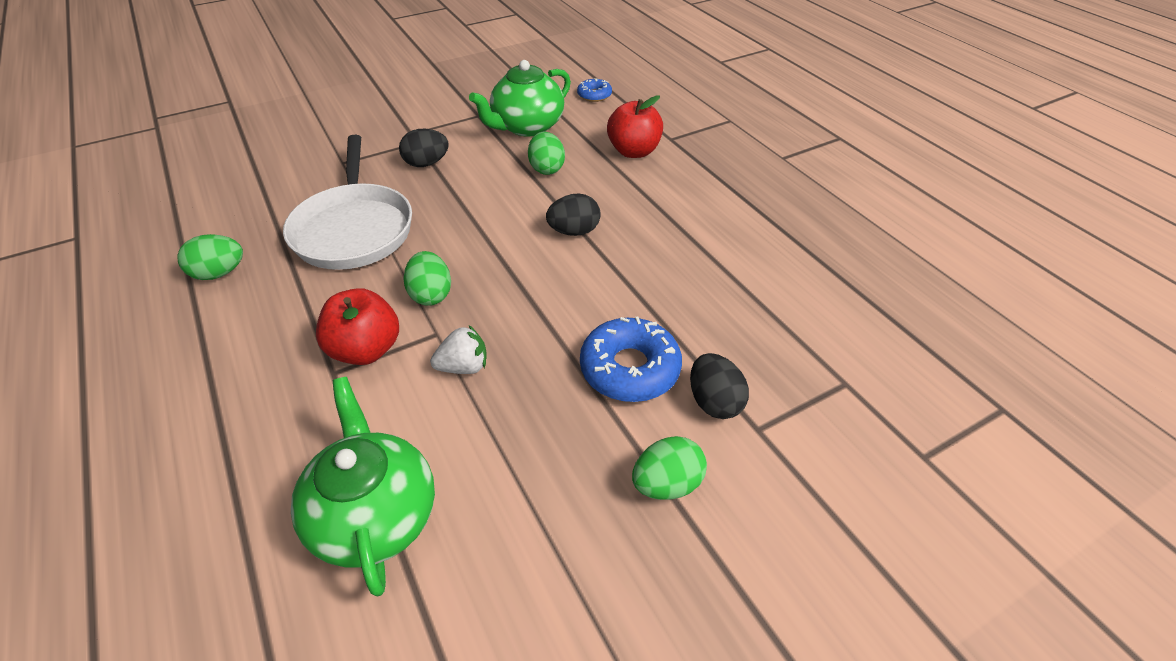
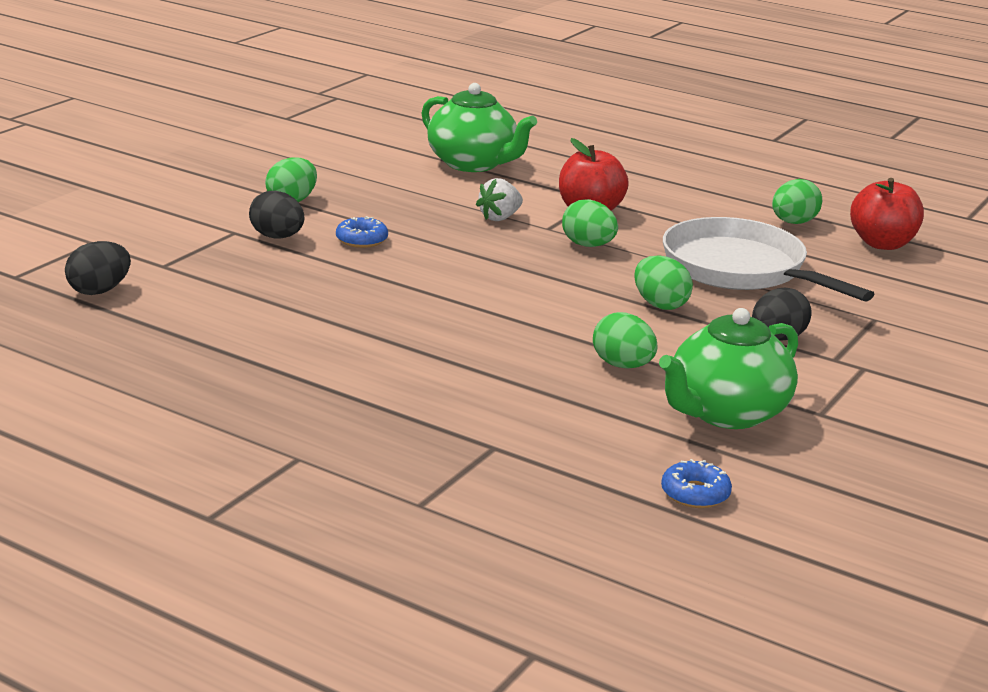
camera: 150 degrees right, 20 degrees down
green teapot [469,60,571,137] -> green teapot turned 150 degrees counterclockwise [659,308,798,429]
black egg [546,193,601,236] -> black egg moved to [65,241,131,295]
blue donut [580,316,682,402] -> blue donut [336,216,388,248], size x0.55
red apple [607,95,663,158] -> red apple moved to [850,178,924,250]
none -> green egg [634,255,693,310]

